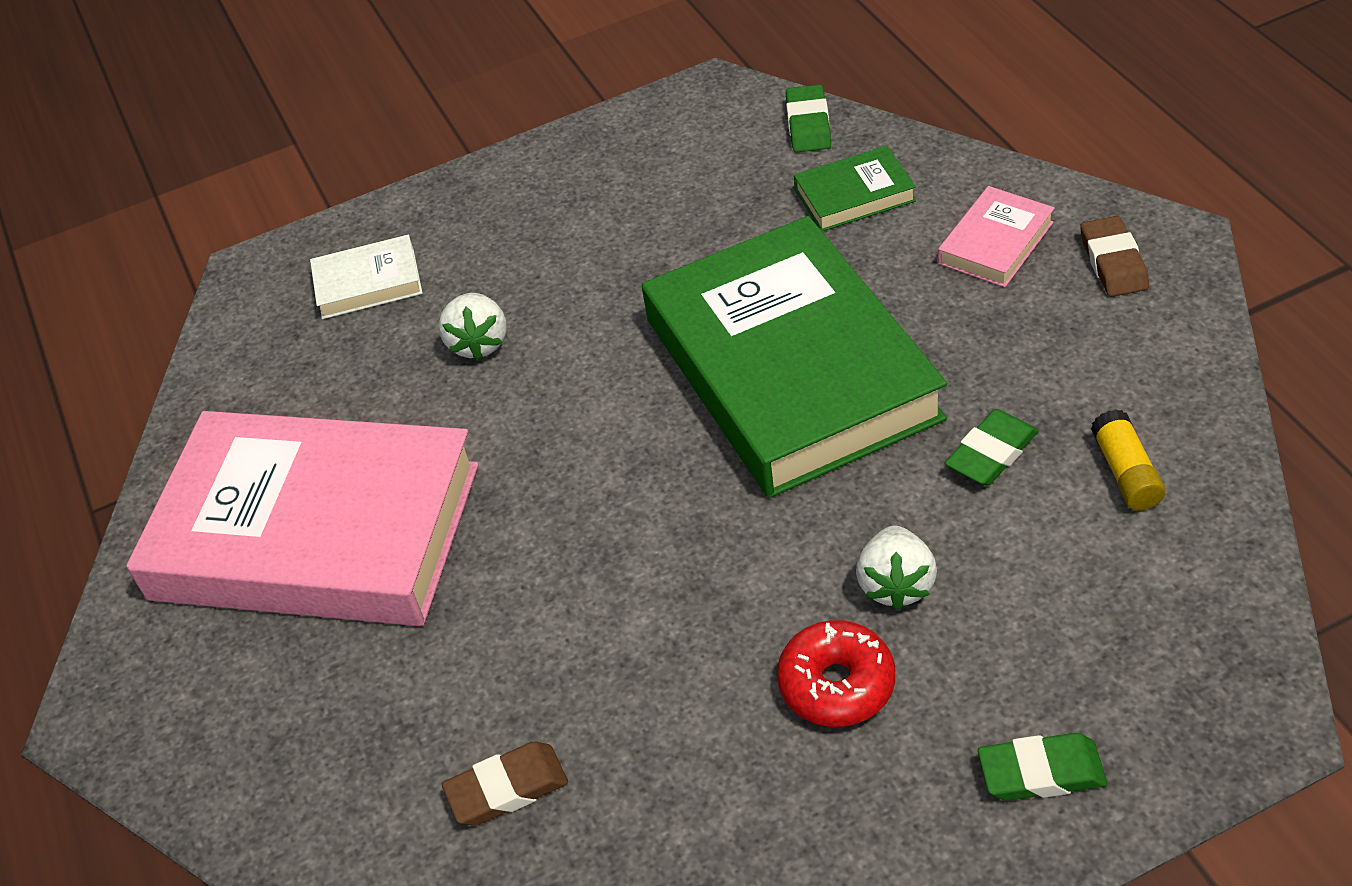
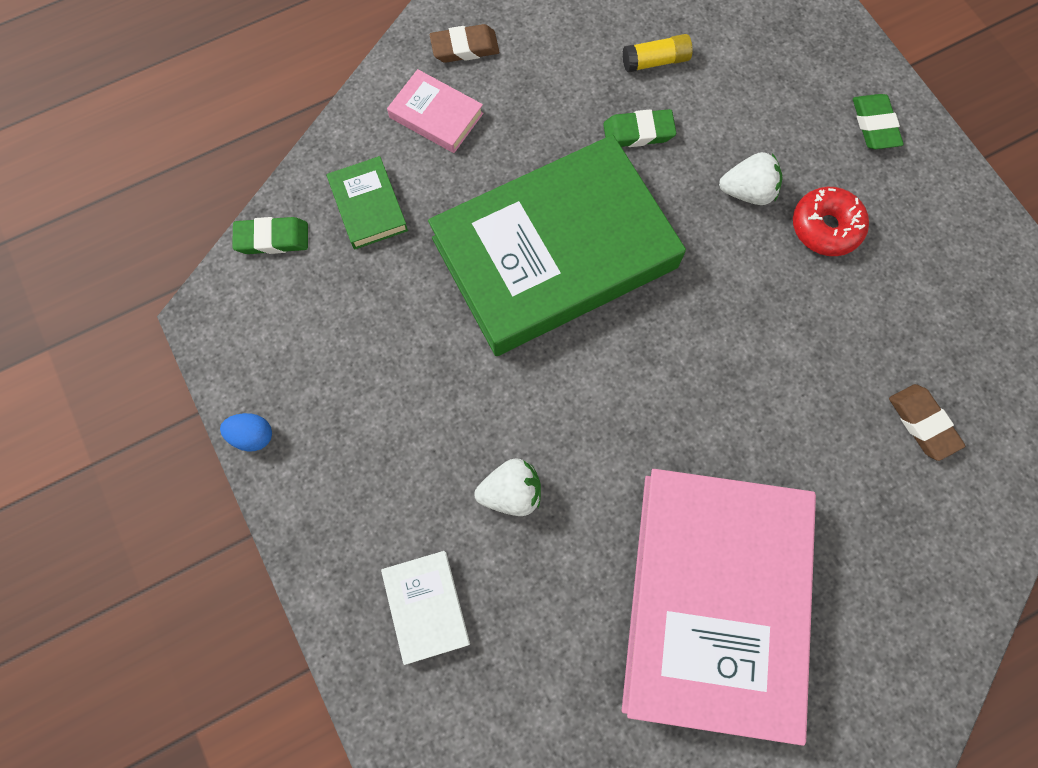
camera: 100 degrees left, 25 degrees up
green eraser [945,409,1039,486] -> green eraser turned 45 degrees counterclockwise [603,109,676,147]
none -> blue egg [220,413,272,451]

